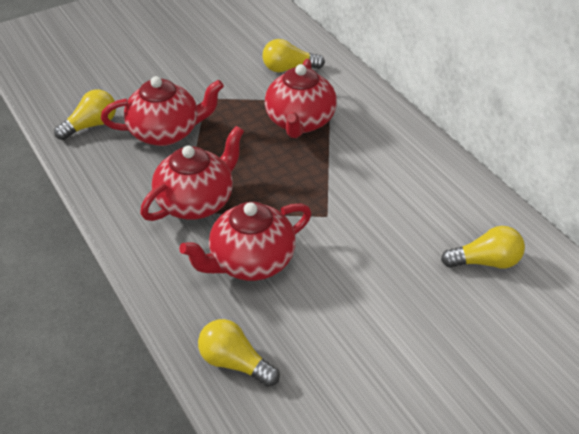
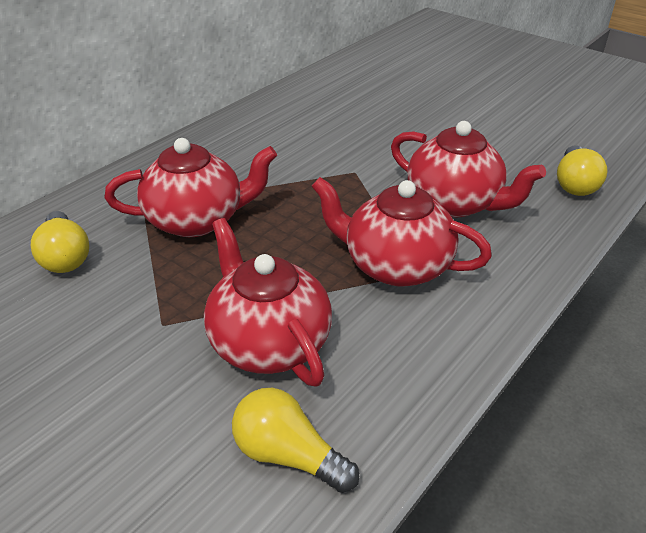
camera: 110 degrees left, 5 degrees down
yellow light bulb [441,226,525,269] -> none

